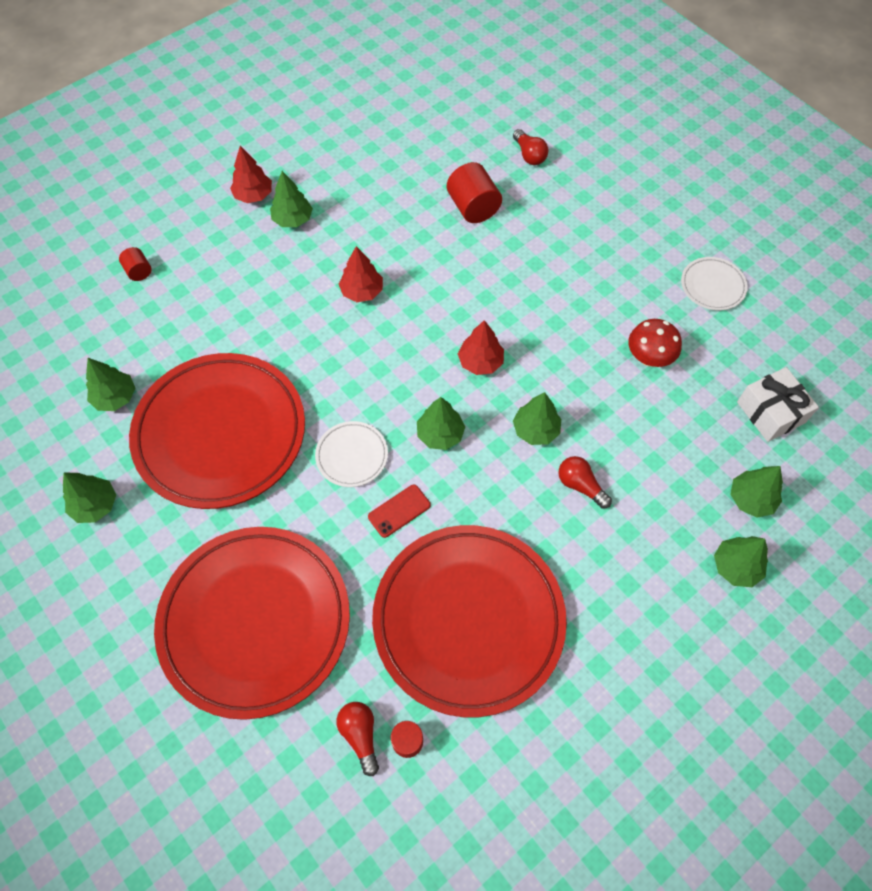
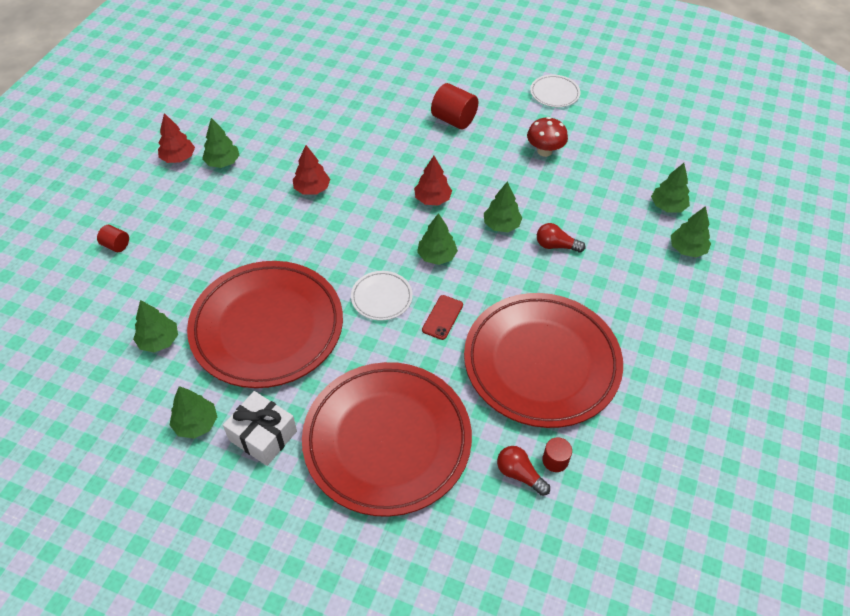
camera: 30 degrees left, 10 degrees down
red cylinder [447,162,502,223] -> red cylinder moved to [431,83,478,129]
red light bulb [513,129,548,165] -> none
white gift [737,367,819,442] -> white gift moved to [223,391,297,466]

